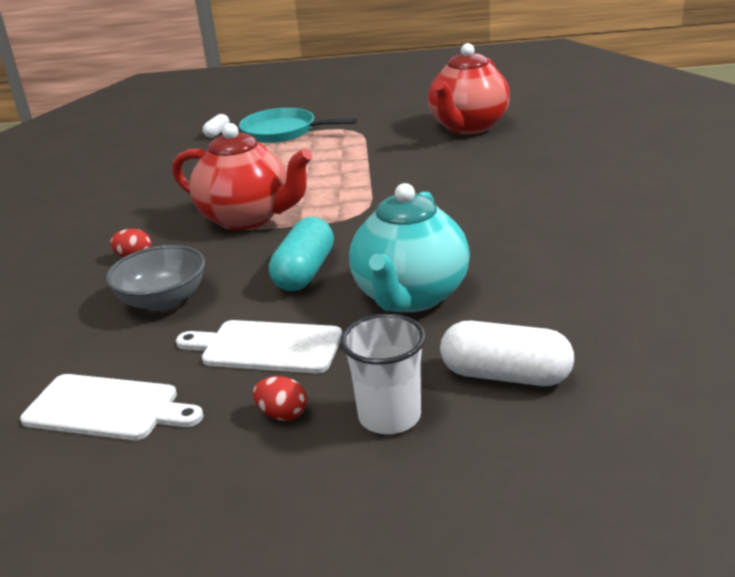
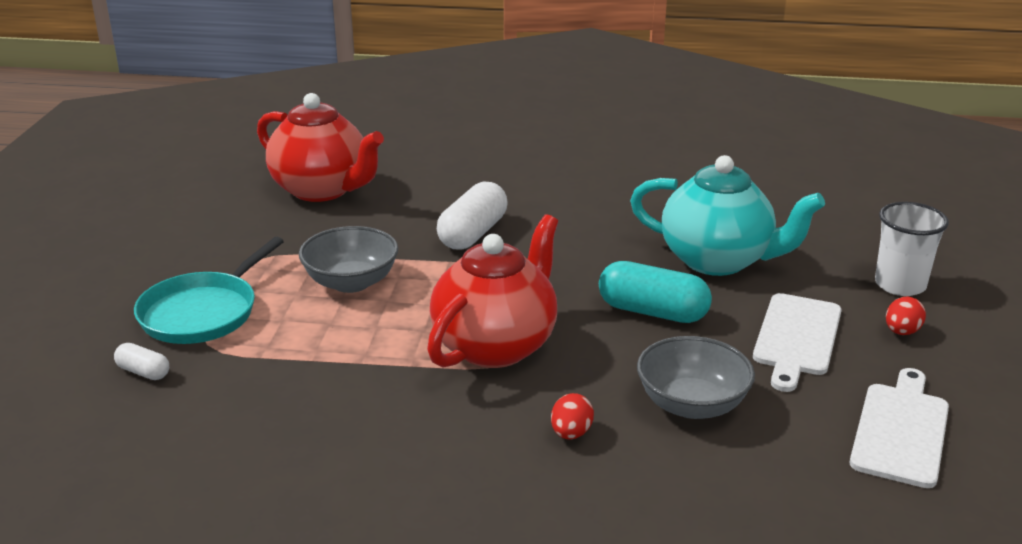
camera: 85 degrees left, 0 degrees up
white capsule [440,321,574,386] -> white capsule moved to [437,181,507,250]
none -> grey bowl [299,226,398,293]

